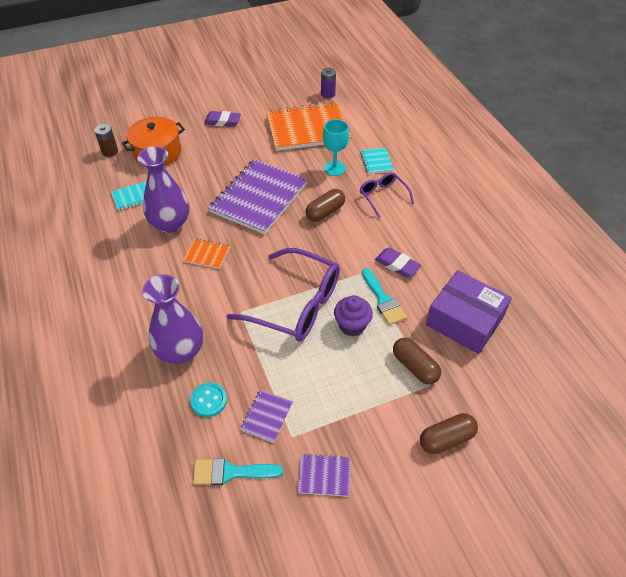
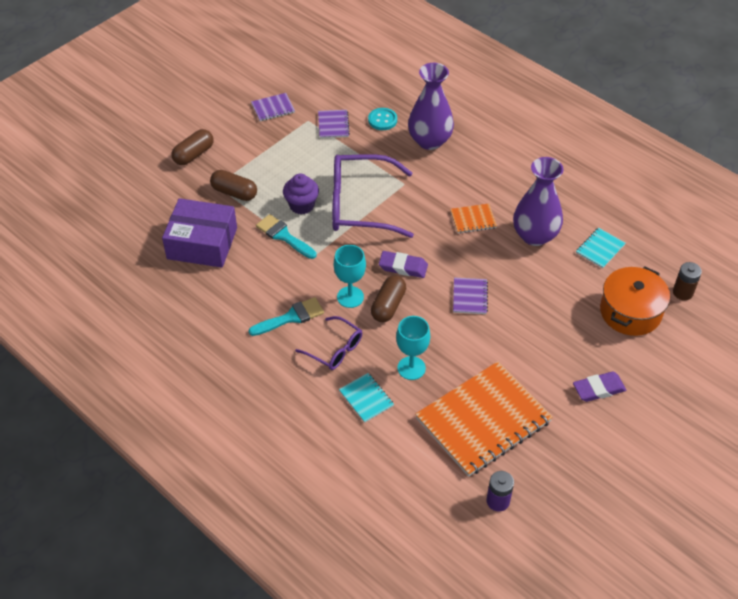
camera: 155 degrees right, 0 degrees up
turquoise brush [193,458,283,485] -> turquoise brush moved to [248,297,324,336]
purple notebook [208,159,308,234] -> purple notebook [453,278,488,314], size x0.43
purple eraser [375,248,422,278] -> purple eraser moved to [379,251,428,278]
none -> turquoise goblet [334,245,366,308]

